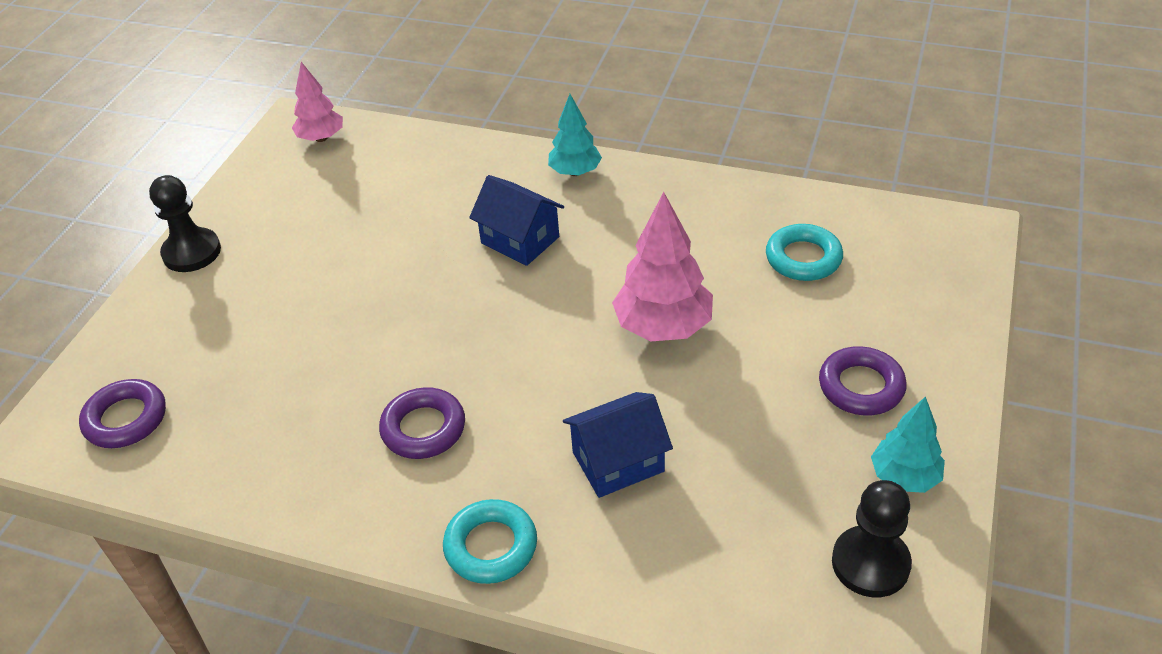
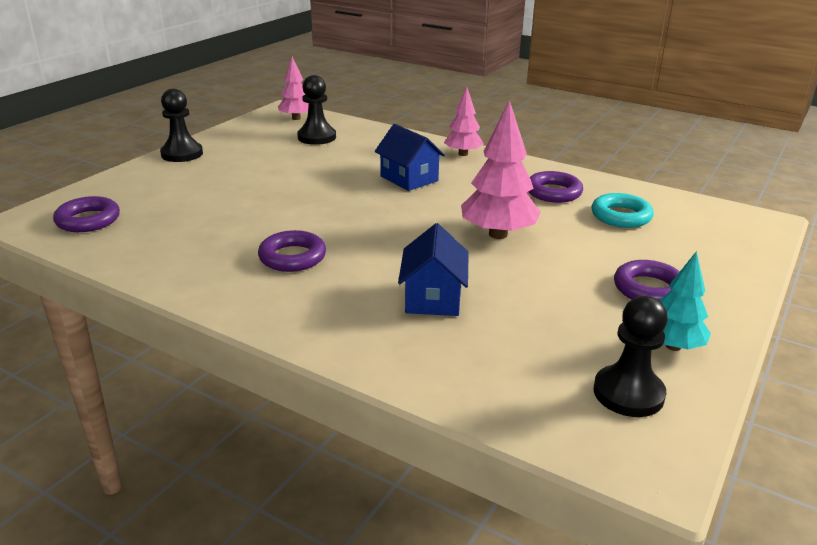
camera: 10 degrees right, 15 degrees down
turquoise ring [443,499,537,584] -> none
turquoise tree [548,94,602,176] -> pink tree [444,87,484,156]
blue house [563,392,673,498] -> blue house turned 75 degrees counterclockwise [398,223,469,316]
none -> black pawn [297,75,336,145]
none -> purple ring [529,171,583,203]

